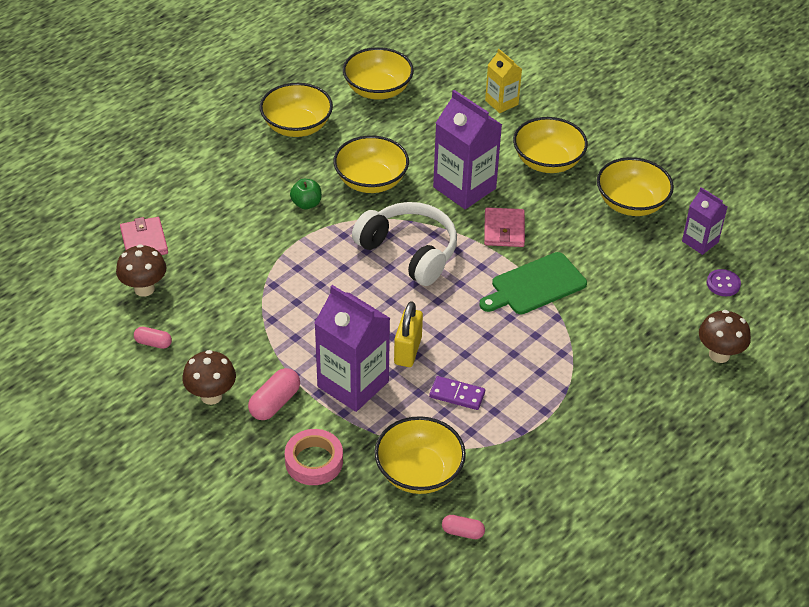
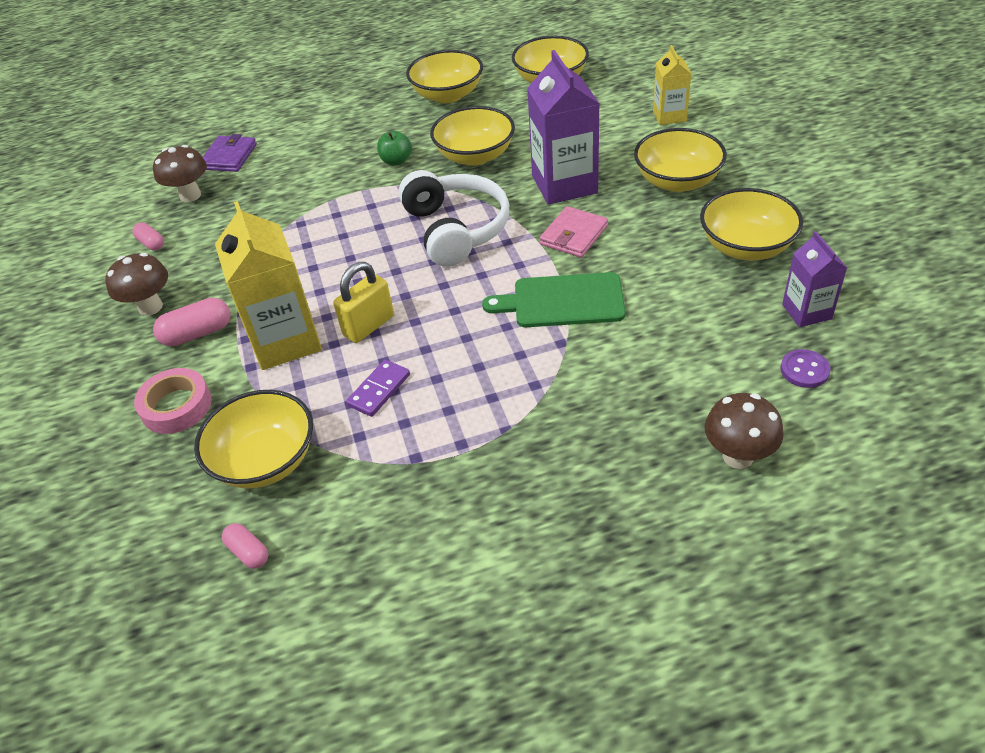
camera: 35 degrees right, 0 degrees up
pink wallet [120,217,168,255] -> purple wallet [203,134,257,172]
purple carton [315,285,390,412] -> yellow carton [215,201,322,370]
purple domino [429,376,485,410] -> purple domino turned 75 degrees clockwise [346,360,410,417]

